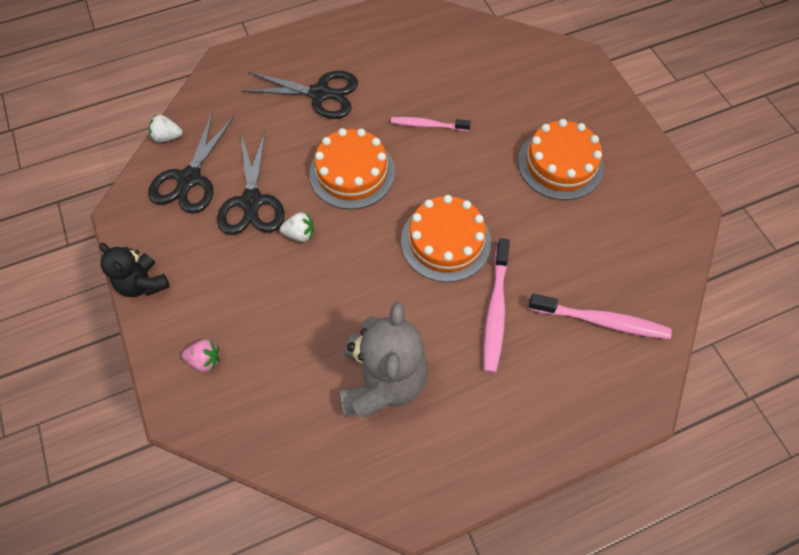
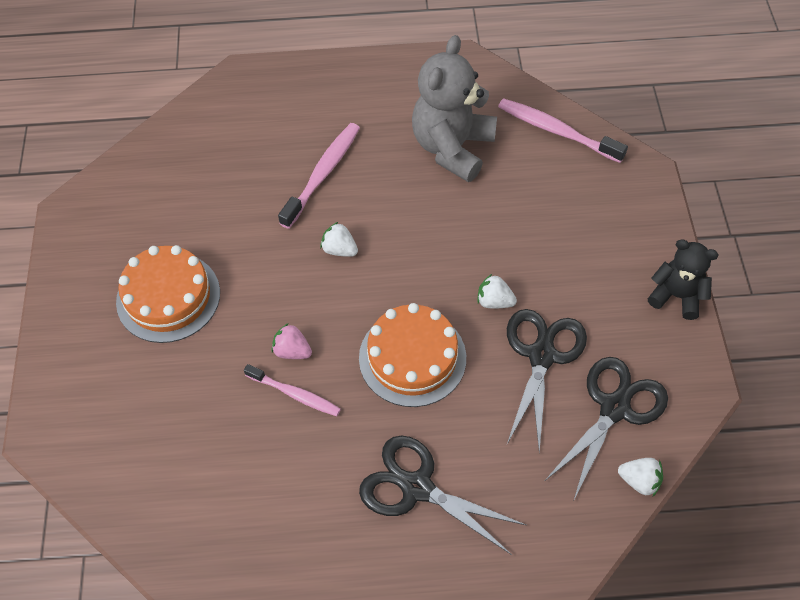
camera: 160 degrees left, 5 degrees down
black teddy bear [99,243,170,297] -> black teddy bear turned 45 degrees counterclockwise [648,239,719,320]
pink strawberry [181,339,219,372] -> pink strawberry moved to [272,323,312,359]
orange cake [401,195,491,282] -> white strawberry [320,222,358,257]
pink toothbrush [529,294,672,339] -> pink toothbrush moved to [498,98,628,163]

